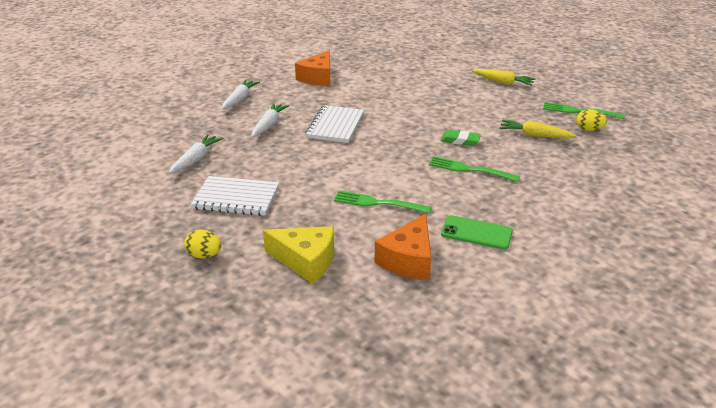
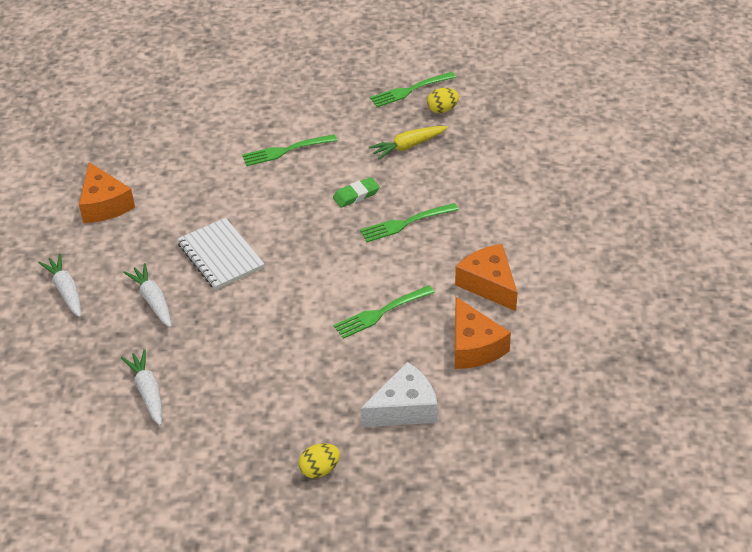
camera: 45 degrees left, 10 degrees up
white notebook [190,176,279,216] -> none
yellow cheese [263,226,334,284] -> white cheese [360,362,438,427]
green phone [441,215,513,250] -> orange cheese [455,244,517,311]
yellow carrot [472,69,536,86] -> none
none -> green fork [242,134,337,166]

